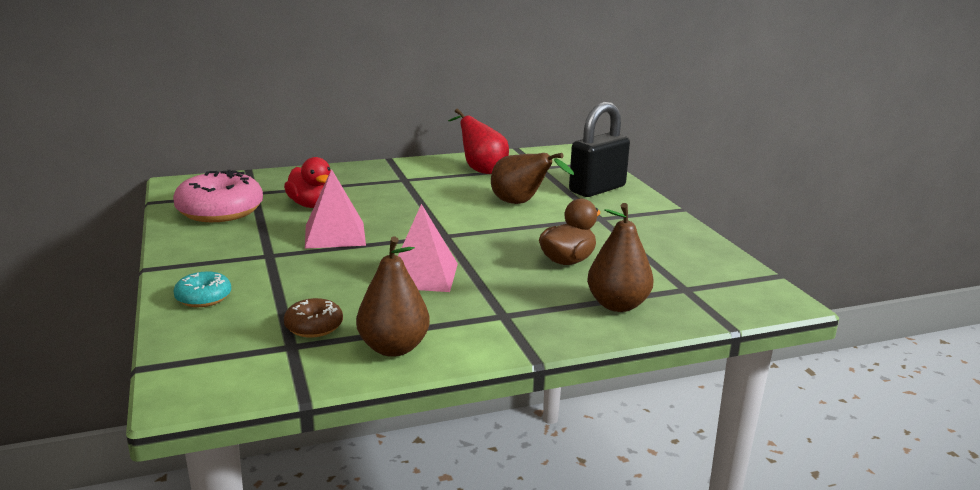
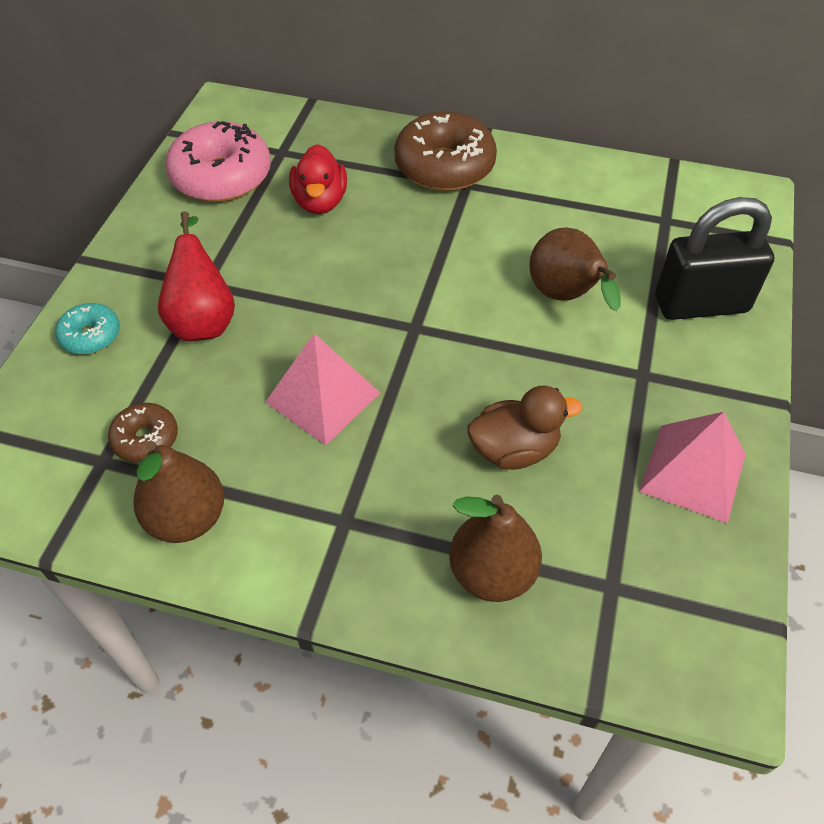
camera: 35 degrees right, 30 degrees up
pink pyramid [305,169,366,249] -> pink pyramid moved to [639,412,745,524]
red pear [448,108,509,174] -> red pear moved to [158,212,235,341]
none -> brown donut [394,112,497,191]

